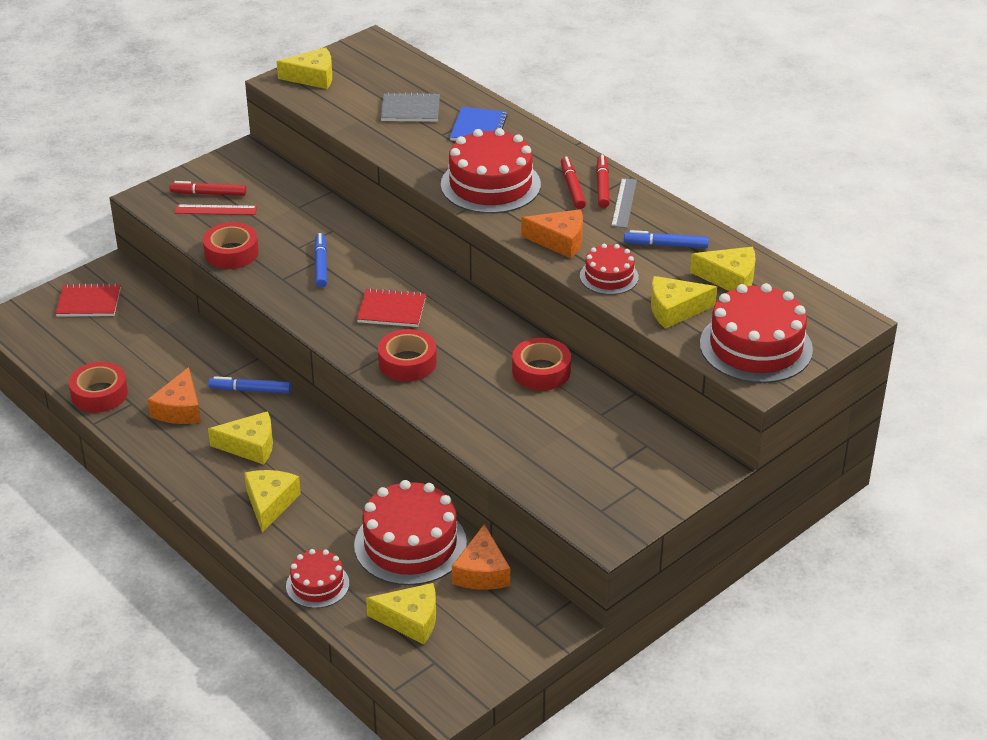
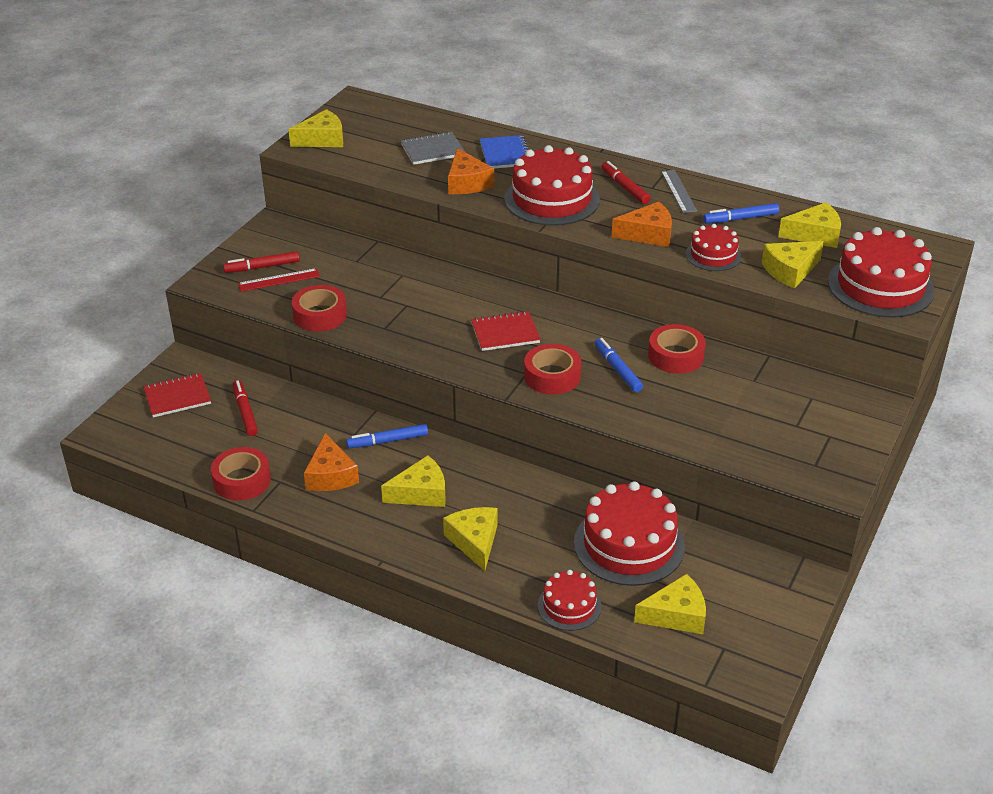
camera: 20 degrees left, 0 degrees up
blue marker [314,233,327,288] -> blue marker moved to [595,338,643,392]
orange cheese [452,524,510,590] -> orange cheese moved to [448,148,494,194]
red marker [596,155,610,208] -> red marker moved to [233,380,258,436]

